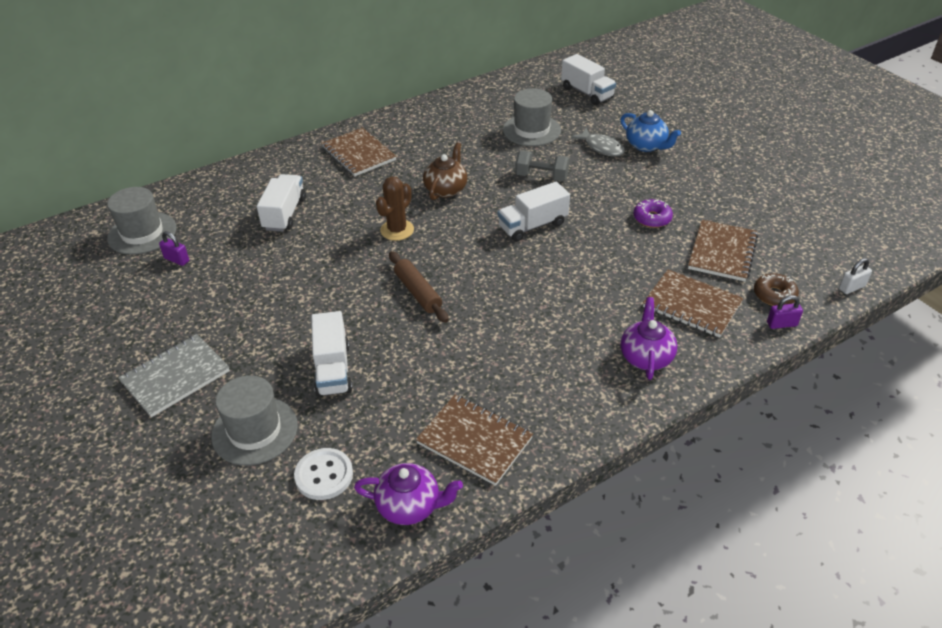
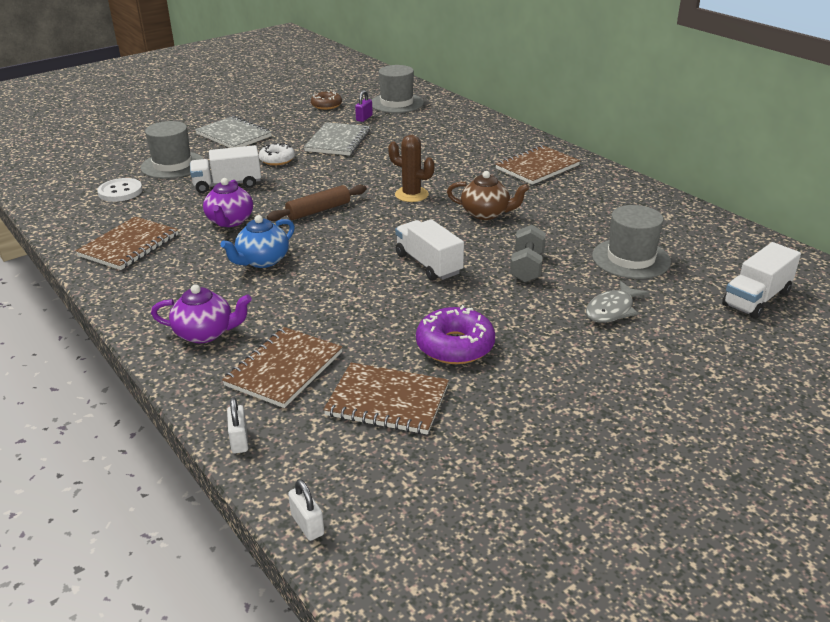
camera: 85 degrees right, 10 degrees down
white truck [257,174,306,232] -> none
purple teapot [354,463,463,525] -> purple teapot moved to [203,178,253,227]
blue teapot [620,110,681,152] -> blue teapot moved to [220,215,295,268]
purple donut [634,199,673,228] -> purple donut [416,305,495,364], size x1.53
brown donut [754,273,799,306] -> brown donut moved to [311,91,342,110]
purple padlock [767,295,803,329] -> white padlock [227,397,248,454]
none -> white donut [259,143,295,165]
none -> grey notebook [304,122,370,155]

